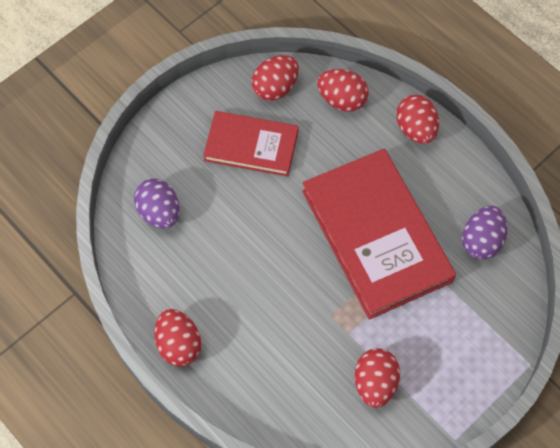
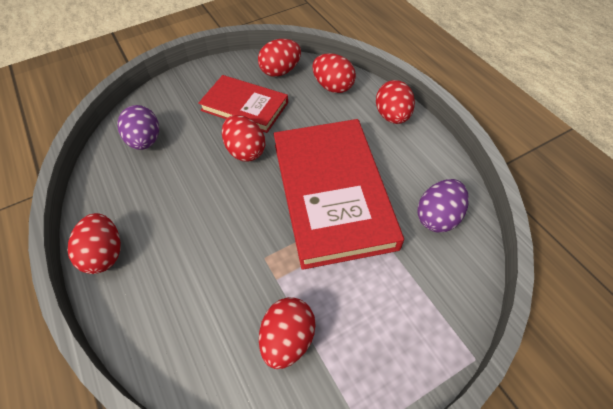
camera: 15 degrees right, 10 degrees down
none -> red egg [222,115,265,161]

